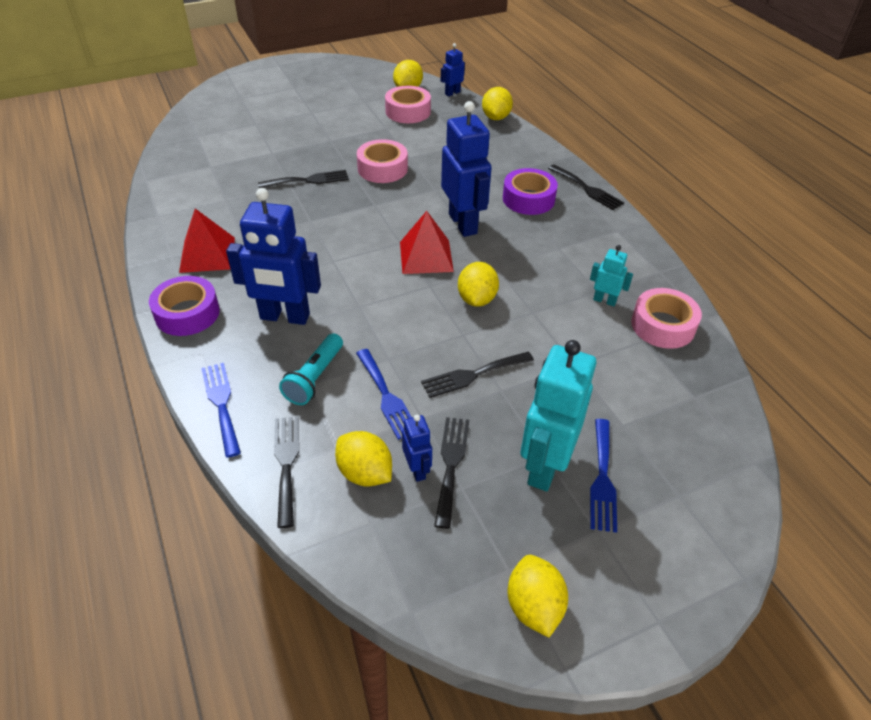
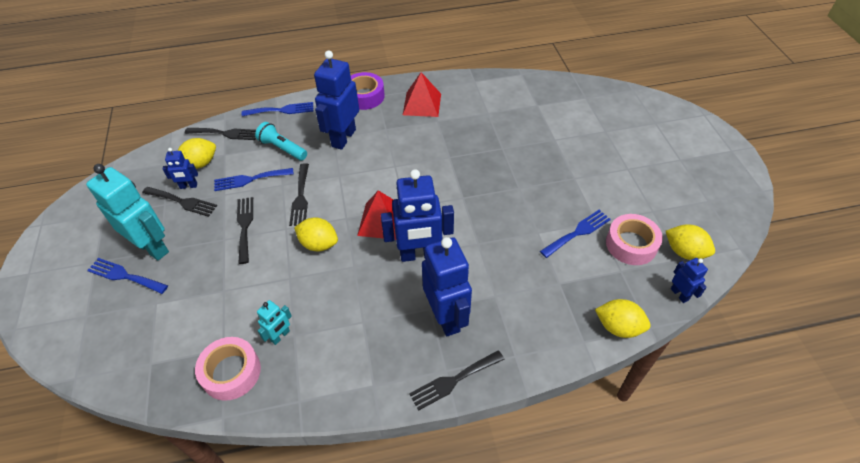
camera: 105 degrees right, 5 degrees up
black fork [258,170,349,188] -> black fork moved to [289,163,309,226]
pink tape [357,139,408,183] -> none
purple tape [503,168,558,215] -> blue robot [422,237,472,336]
yellow lemon [508,555,568,638] -> none
none -> blue fork [540,210,611,258]

